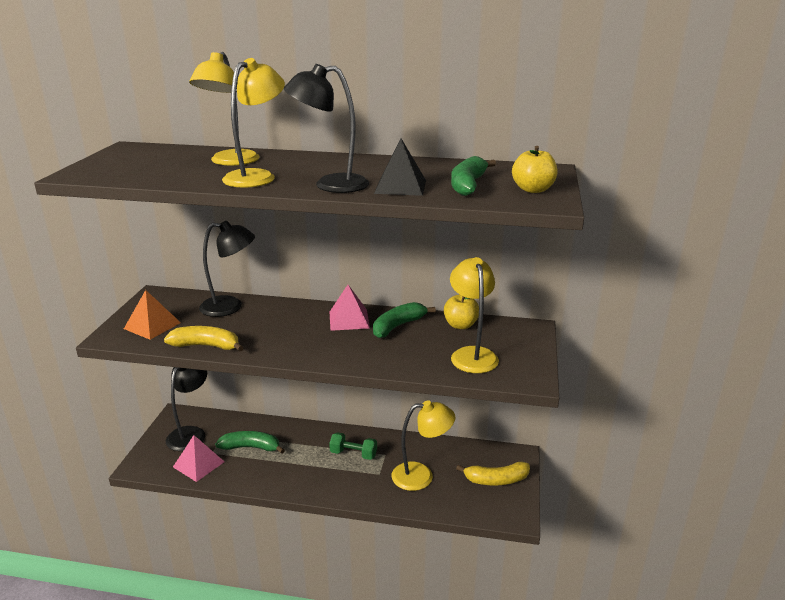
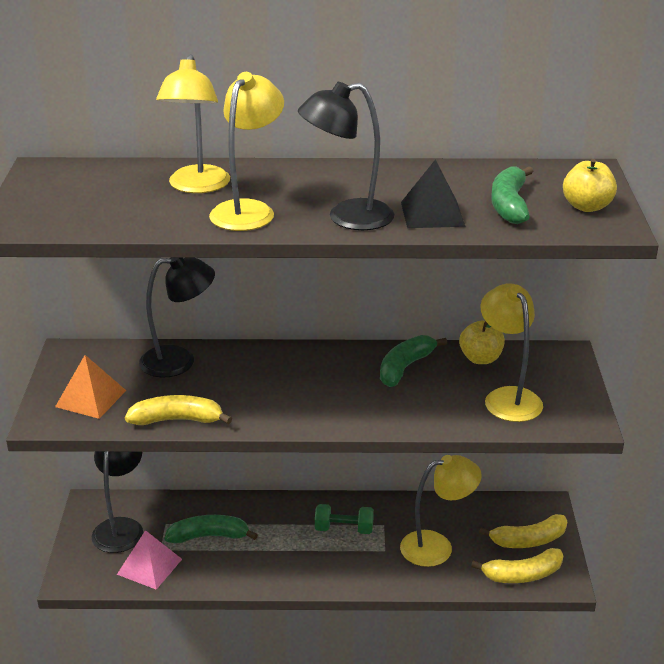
camera: 10 degrees left, 5 degrees up
pink pyramid [330,285,370,331] -> none
none -> yellow banana [471,548,563,583]

